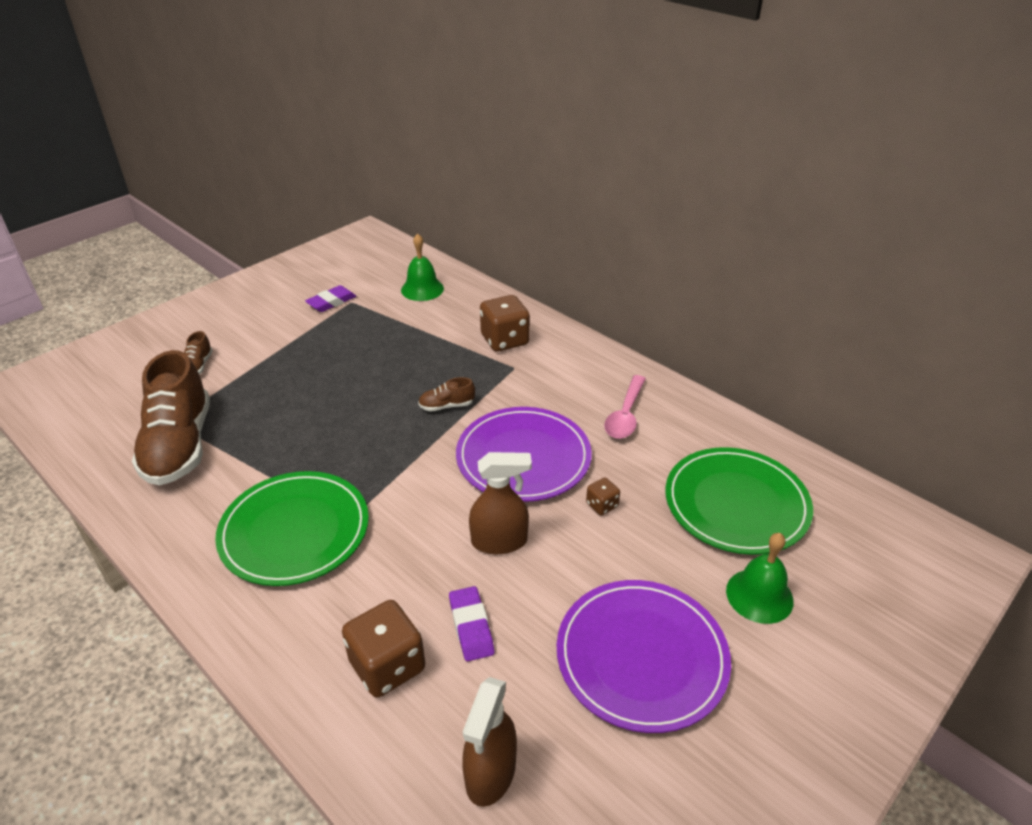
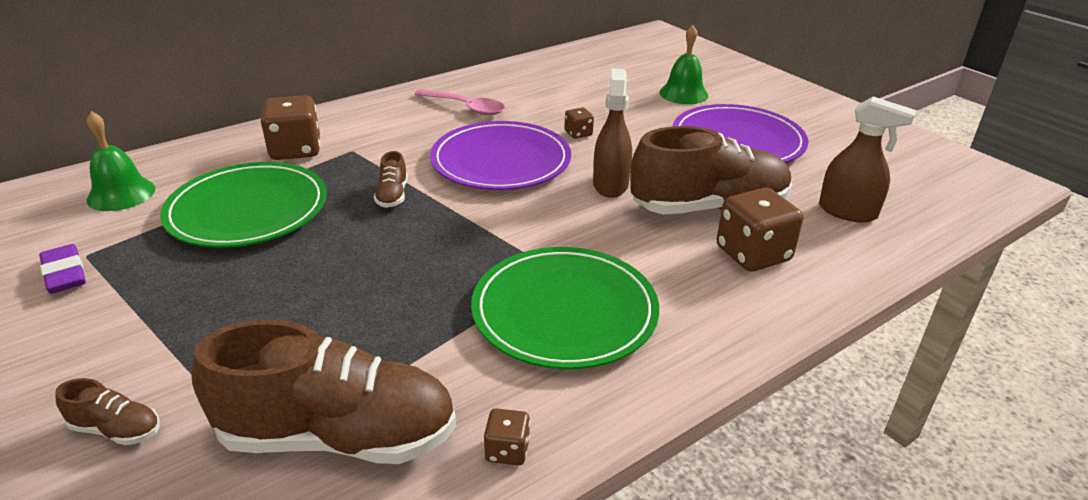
camera: 80 degrees left, 5 degrees down
purple eraser [449,586,494,661] -> brown shoe [631,126,792,214]
green plate [665,447,813,555] -> green plate moved to [160,162,327,248]
none -> brown dice [484,408,530,465]

